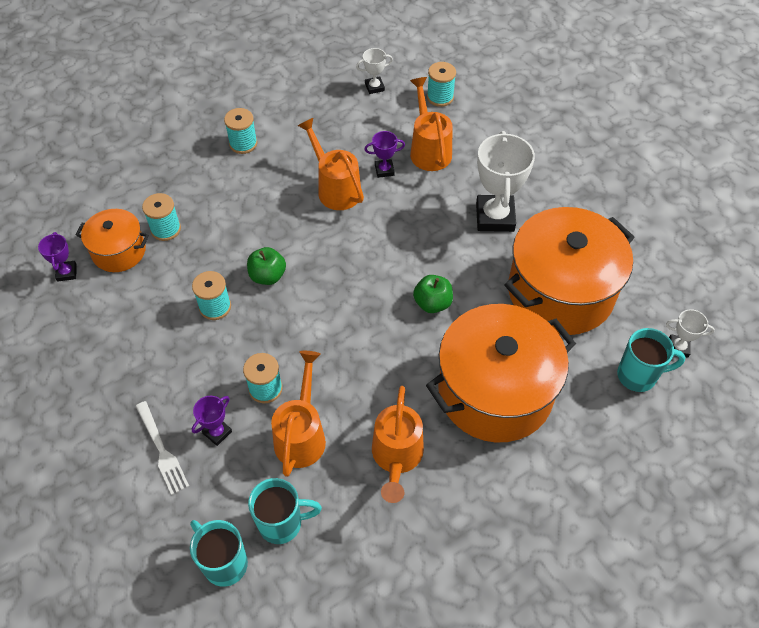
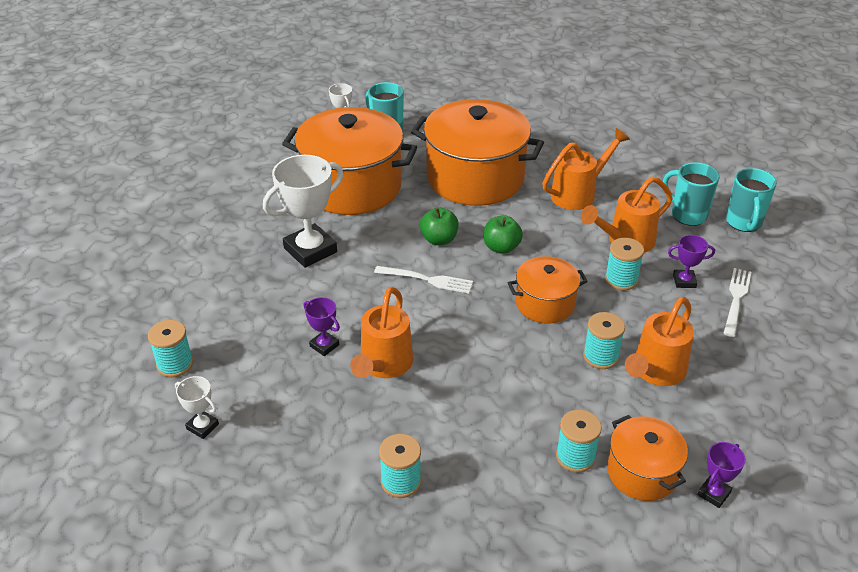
camera: 130 degrees left, 15 degrees down
green apple [247,247,286,285] -> green apple moved to [484,215,523,254]
orange watering can [410,77,453,171] -> orange watering can moved to [625,297,694,386]
none -> white fork [374,266,473,293]
none -> orange pot [508,256,588,324]

